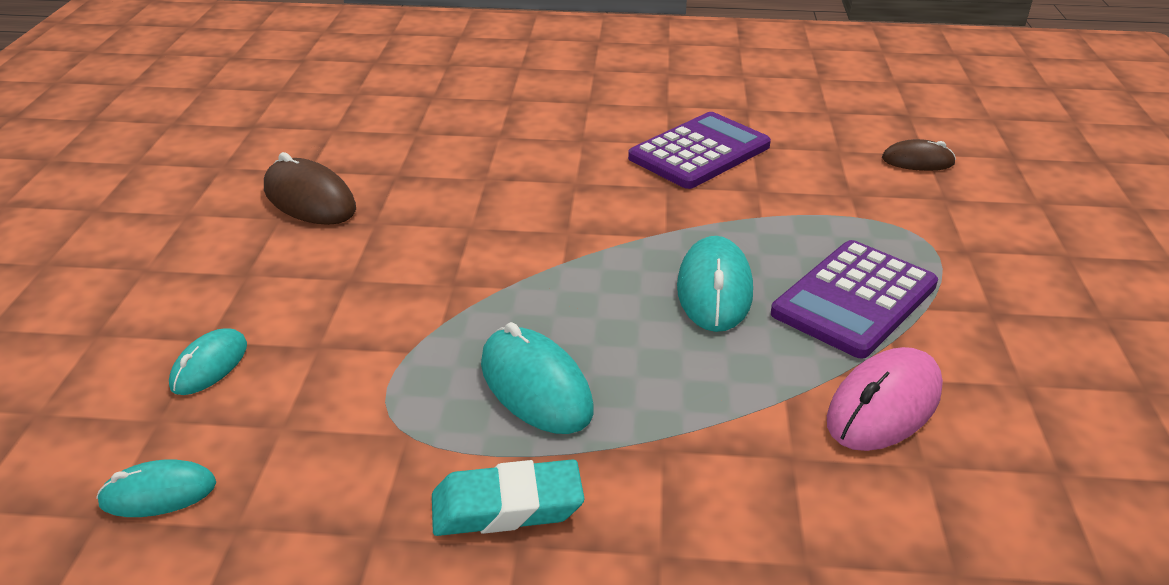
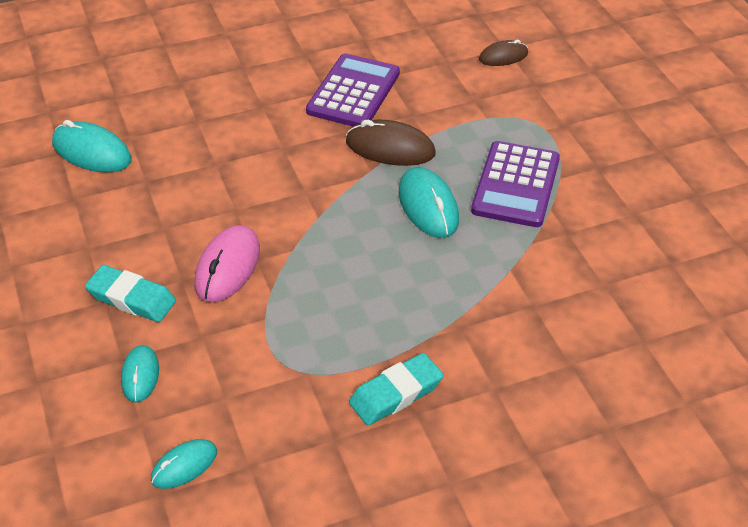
camera: 25 degrees left, 10 degrees up
brown mouse [264,152,356,225] -> brown mouse moved to [346,120,436,166]
turquoise mouse [481,322,593,434] -> turquoise mouse moved to [52,120,132,173]
pink mouse [827,347,943,451] -> pink mouse moved to [194,225,260,303]
none -> turquoise eraser [85,265,176,322]

